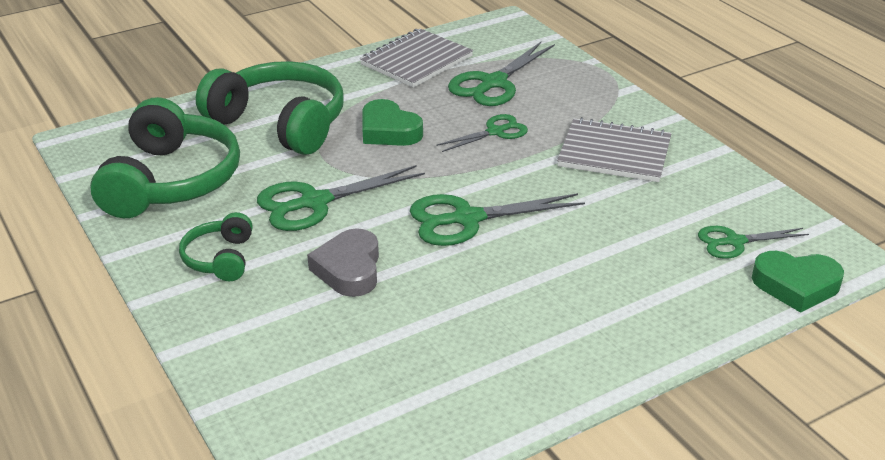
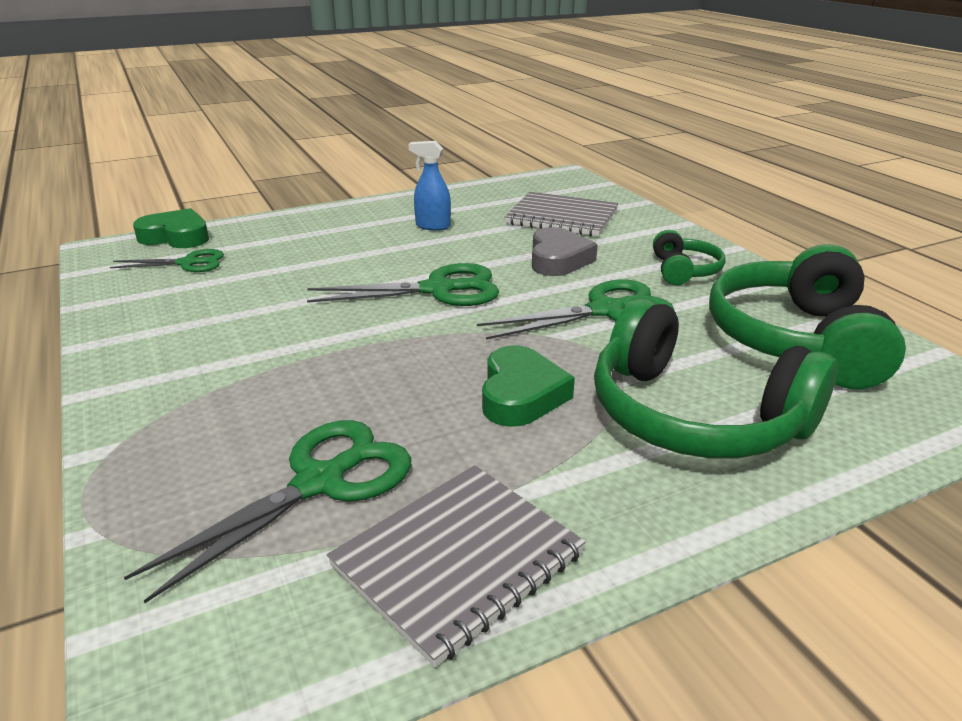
camera: 175 degrees left, 5 degrees down
green heart [363,99,423,146] -> green heart turned 45 degrees clockwise [482,345,575,427]
green scissors [436,114,528,152] -> none
grey notebook [557,117,672,182] -> grey notebook moved to [505,192,618,236]
none -> blue spray bottle [409,141,451,231]

